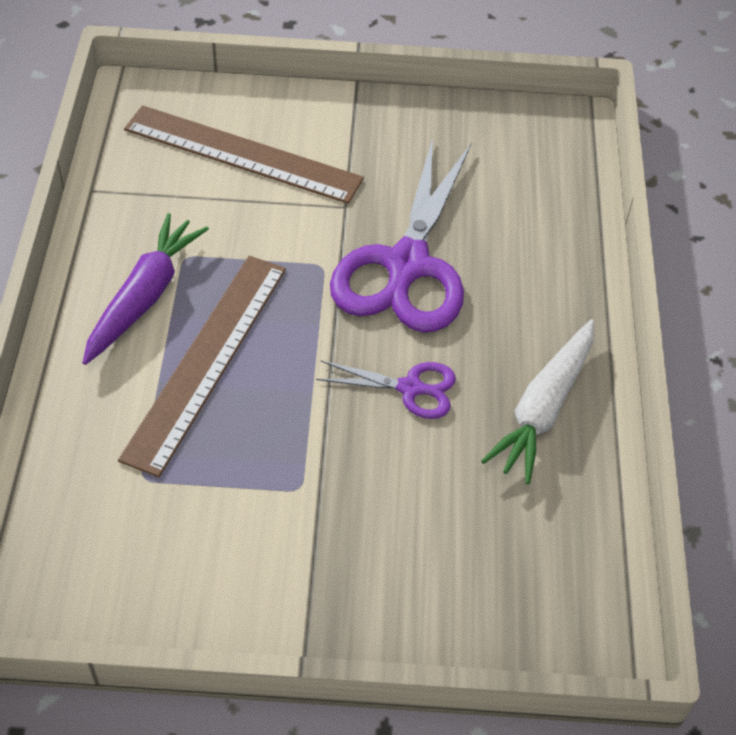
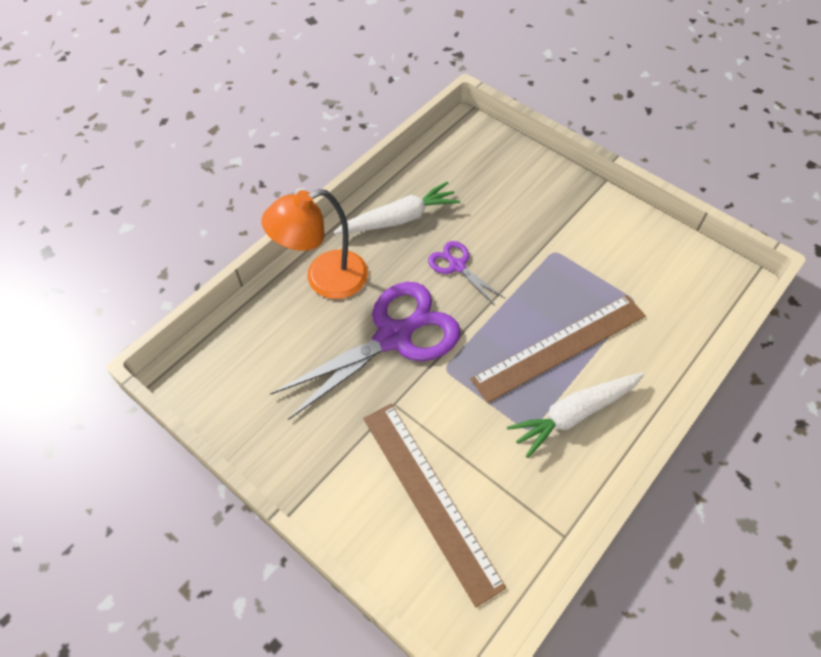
camera: 140 degrees left, 5 degrees up
purple carrot [82,213,209,365] -> white carrot [507,372,644,458]
none -> orange lamp [262,189,368,299]

